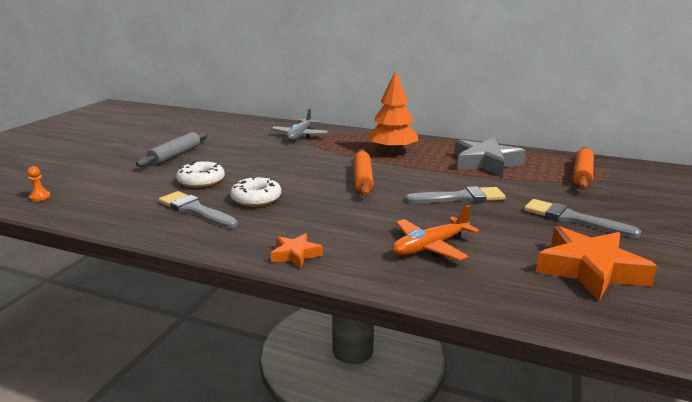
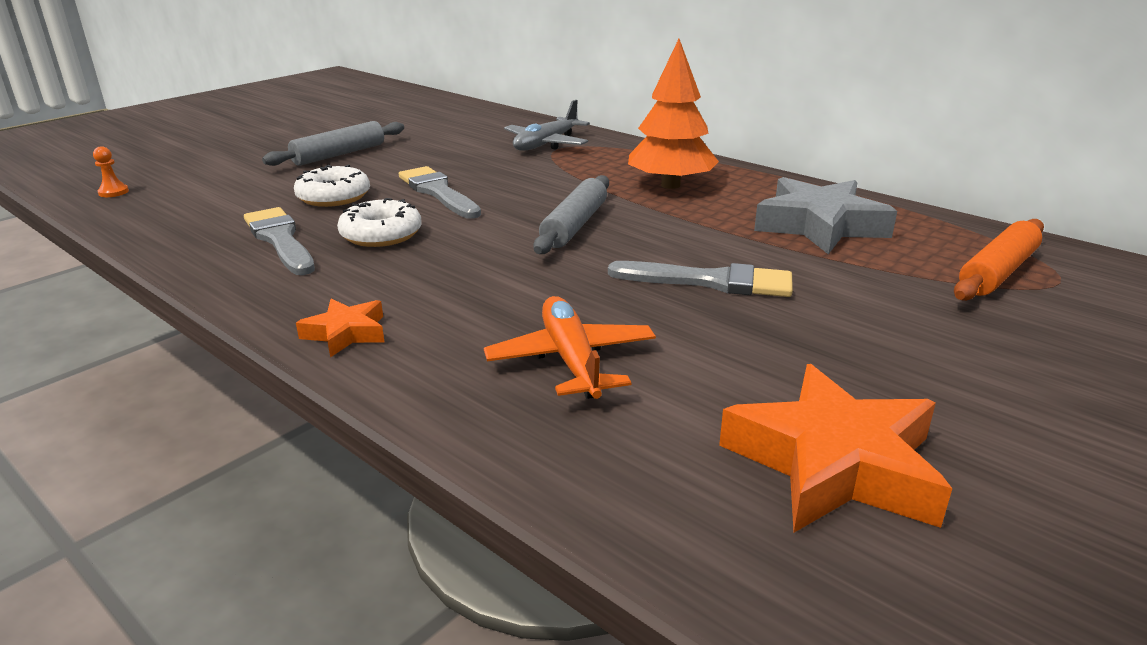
camera: 20 degrees right, 5 degrees up
orange rolling pin [353,149,374,196] -> grey rolling pin [533,175,609,254]
orange plane [392,205,479,261] -> orange plane turned 90 degrees clockwise [484,296,656,399]
grey brush [524,199,641,238] -> grey brush moved to [399,166,481,219]

